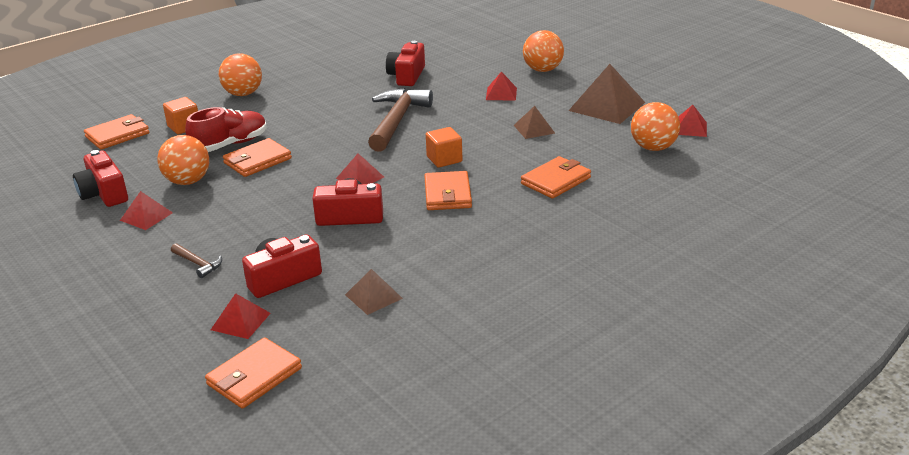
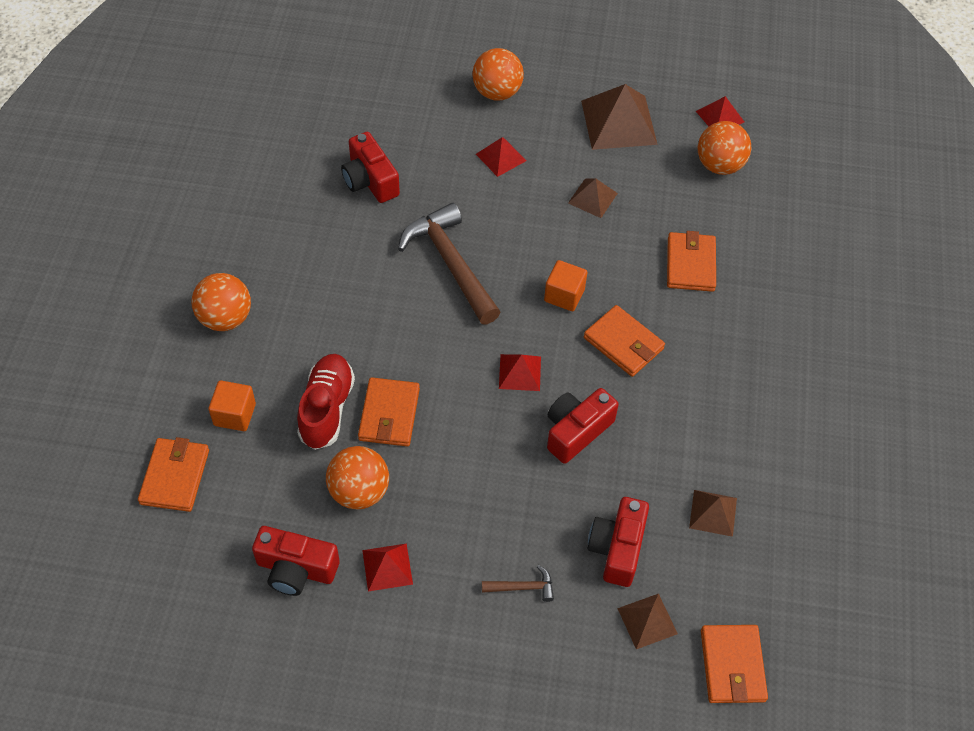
camera: 45 degrees left, 25 degrees up
red pyramid [211,293,271,339] -> brown pyramid [617,594,678,649]

